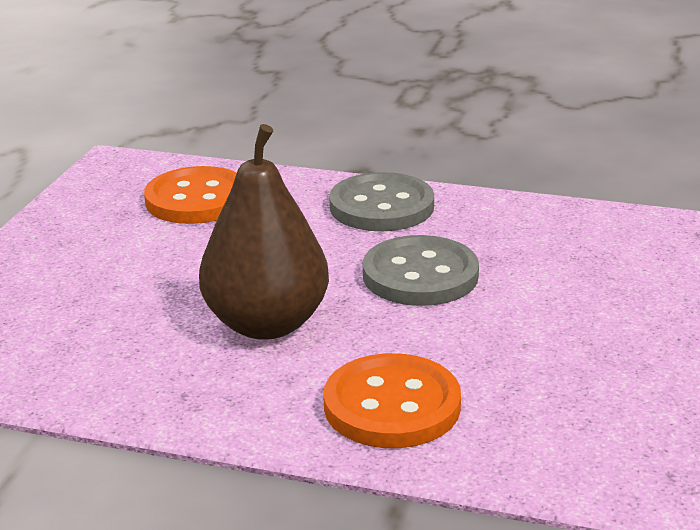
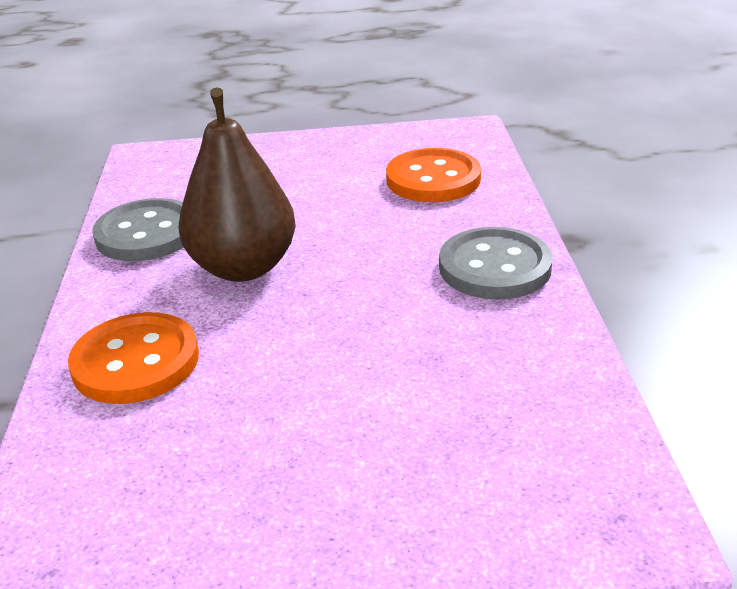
camera: 70 degrees right, 5 degrees up
grey button [363,235,479,306] -> grey button moved to [92,198,184,261]

